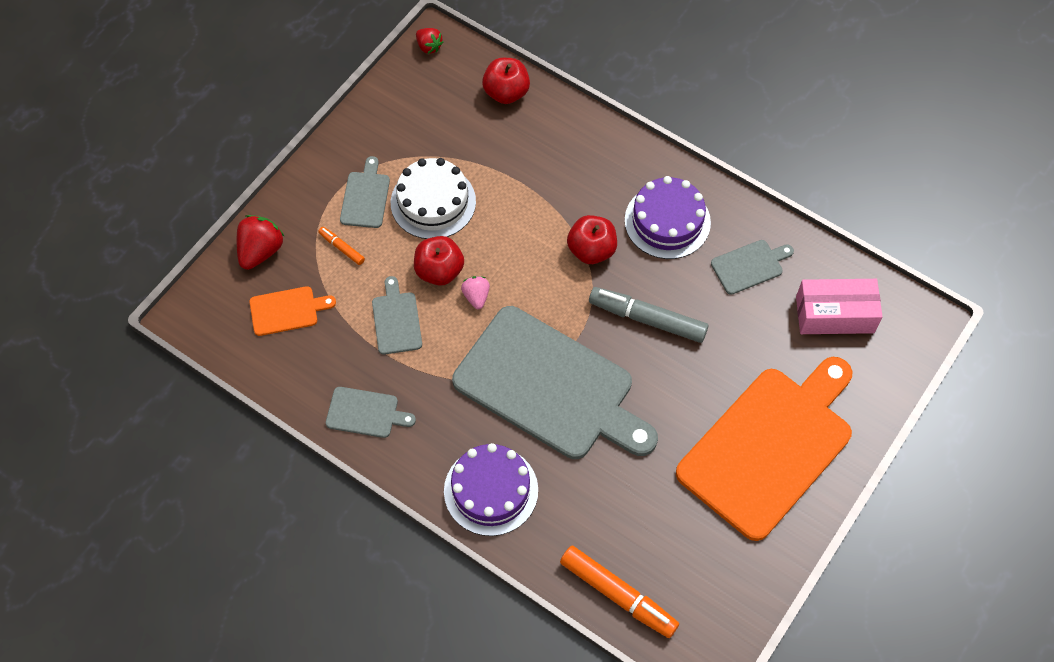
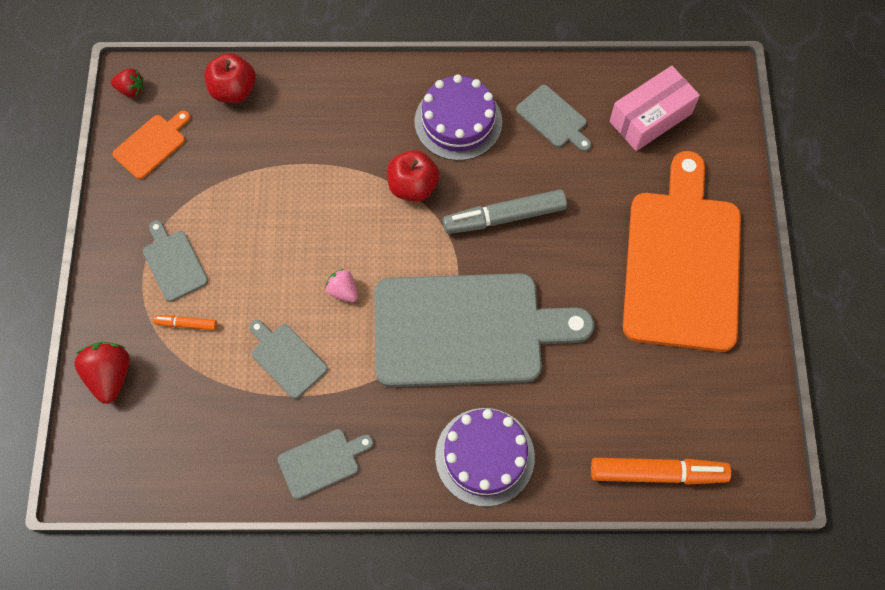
camera: 35 degrees left, 5 degrees up
orange cutting board [250,286,336,336] -> orange cutting board moved to [112,110,190,179]
white cake [391,158,476,239] -> none
red apple [414,236,464,286] -> none
grey cutting board [711,240,794,295] -> grey cutting board turned 105 degrees clockwise [516,85,591,152]

